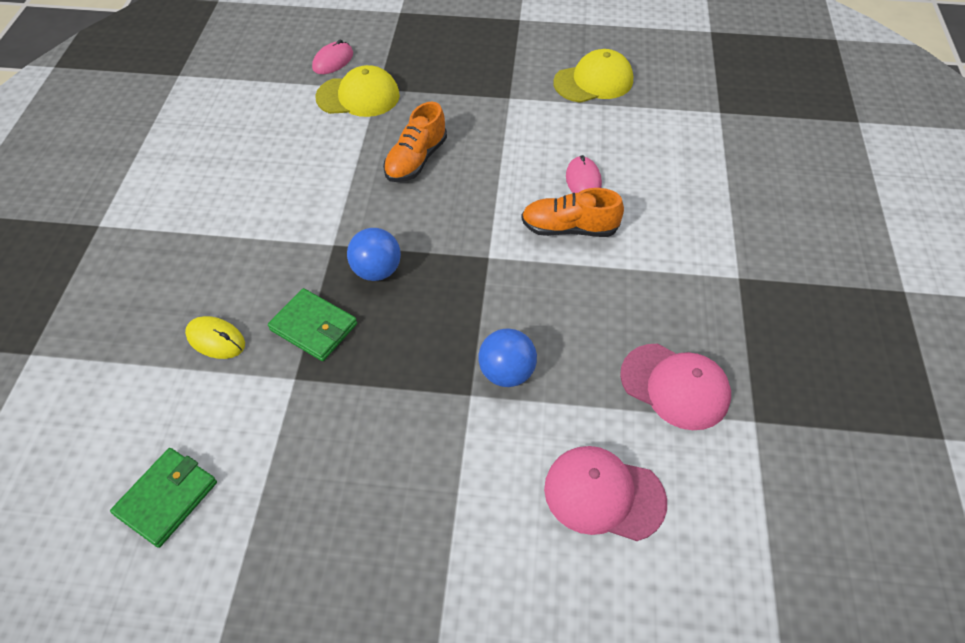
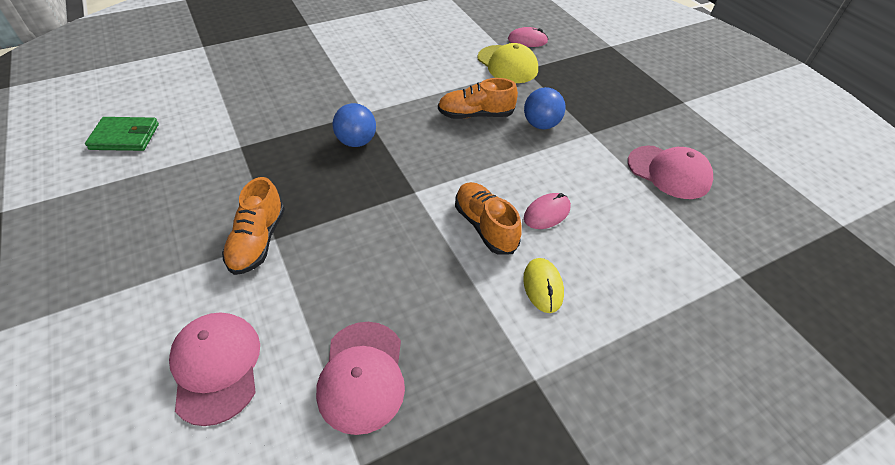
camera: 55 degrees right, 5 degrees down
yellow mouse [185,316,245,359] -> yellow mouse moved to [523,258,564,313]
green wallet [268,288,357,361] -> none
blue ball [478,328,537,387] -> blue ball moved to [524,87,566,129]
yellow cap [553,49,633,103] -> pink cap [628,146,713,199]
none -> orange shoe [222,177,285,275]

